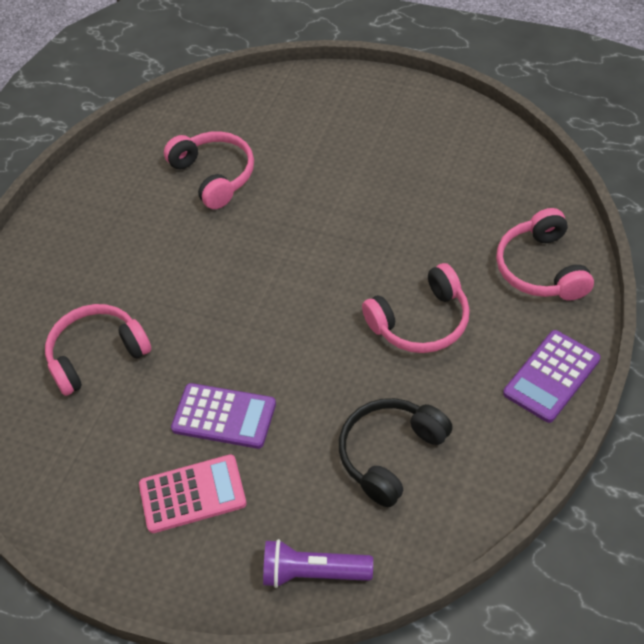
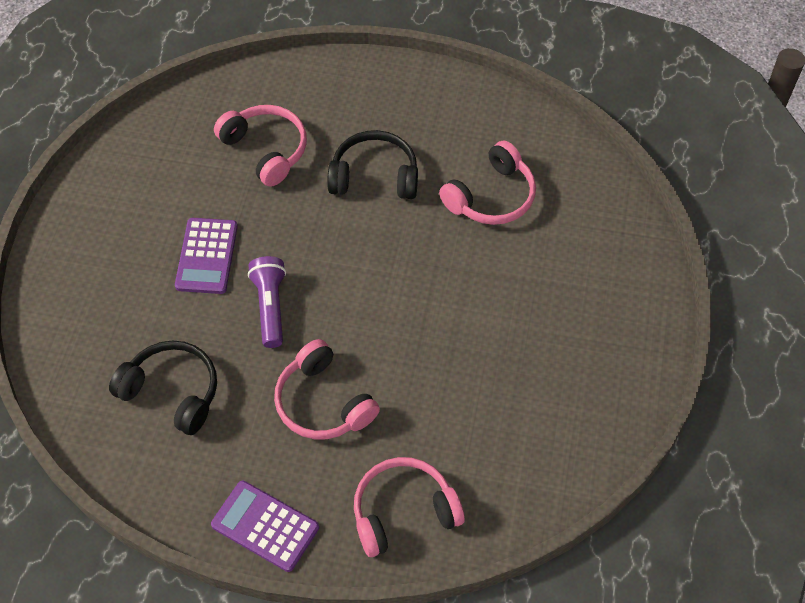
camera: 75 degrees right, 5 degrees up
pink calculator [139,454,247,533] -> none
purple flashlight [263,539,373,588] -> purple flashlight moved to [248,256,286,348]
none -> black headphones [327,130,418,199]

